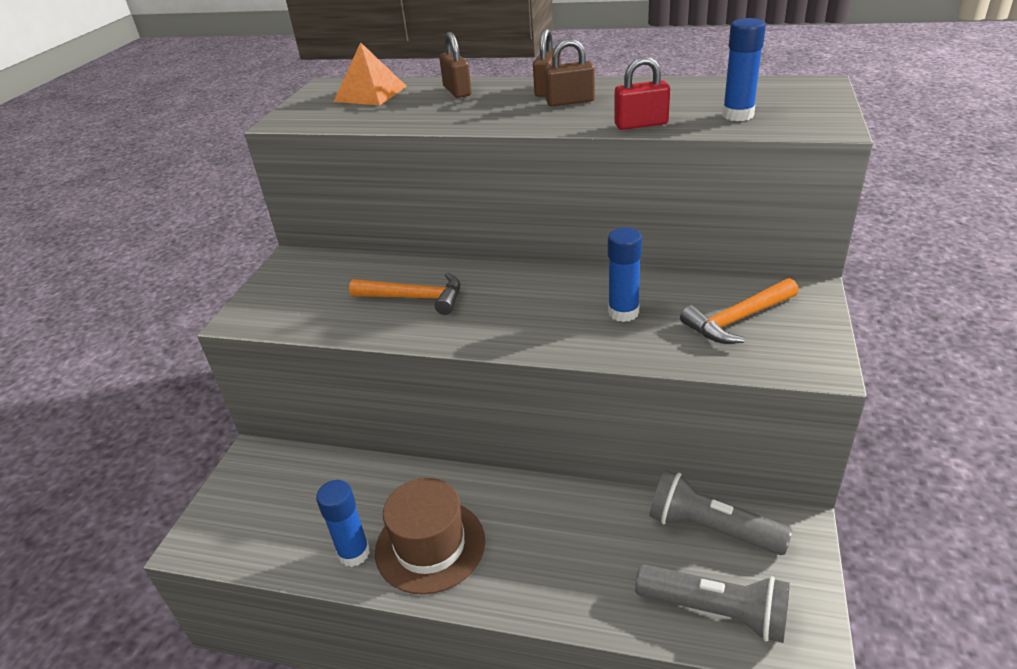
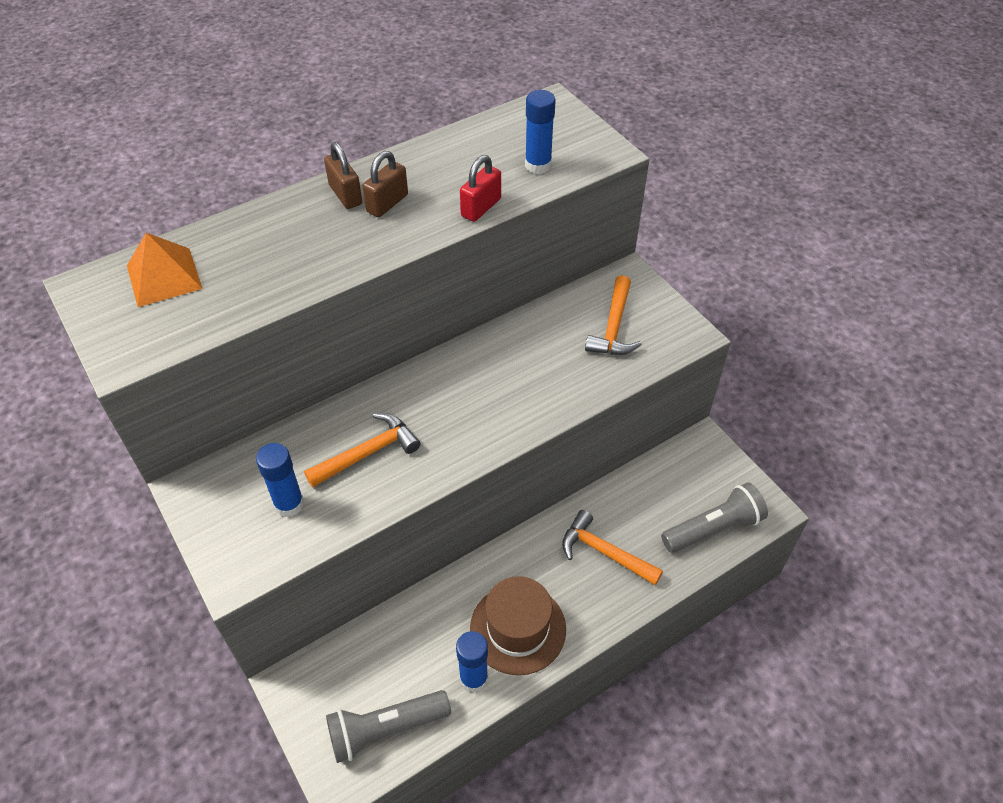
camera: 50 degrees left, 15 degrees up
brown padlock [439,32,472,98] -> none
blue glue stick [608,228,642,322] -> blue glue stick moved to [256,443,304,517]
grey flashlight [649,470,792,555] -> grey flashlight moved to [326,690,451,763]
none -> orange hammer [562,510,663,585]

